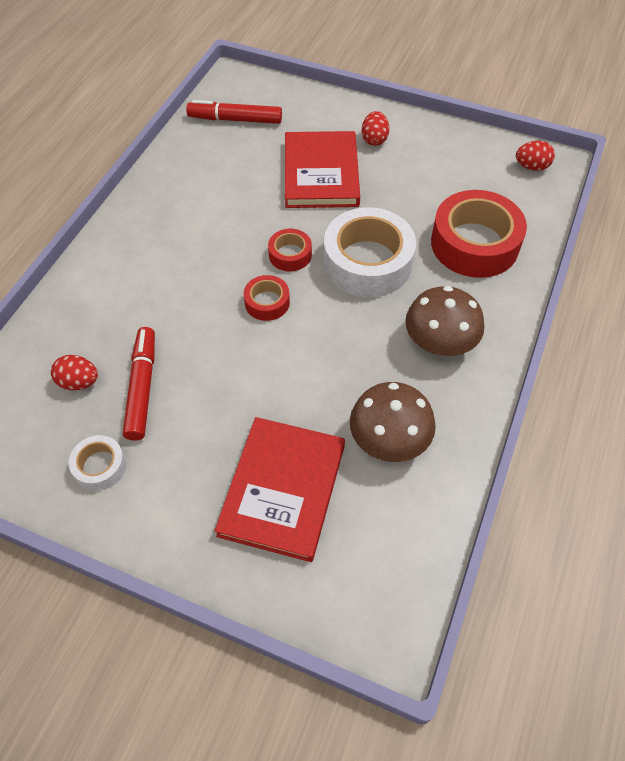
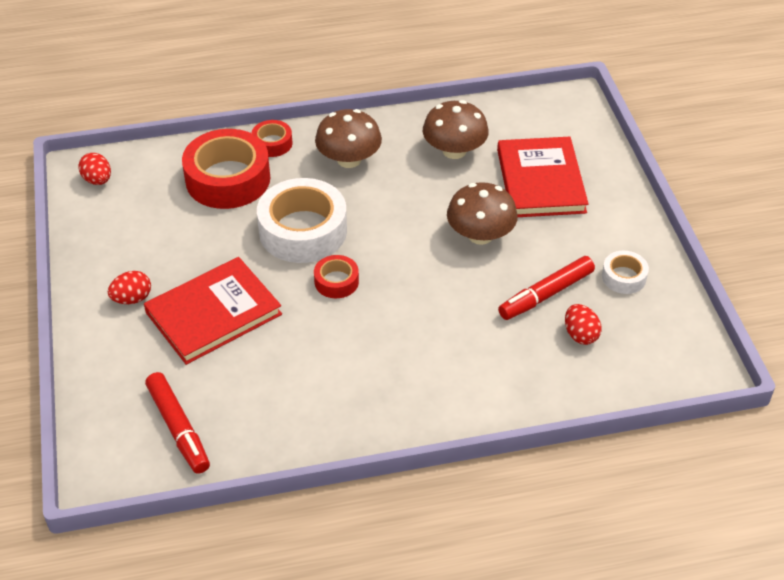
camera: 125 degrees left, 10 degrees down
red book [214,417,345,562] -> red book turned 75 degrees counterclockwise [497,137,589,217]
red tape [244,275,290,321] -> red tape moved to [252,120,293,157]
none -> brown mushroom [447,182,518,245]

